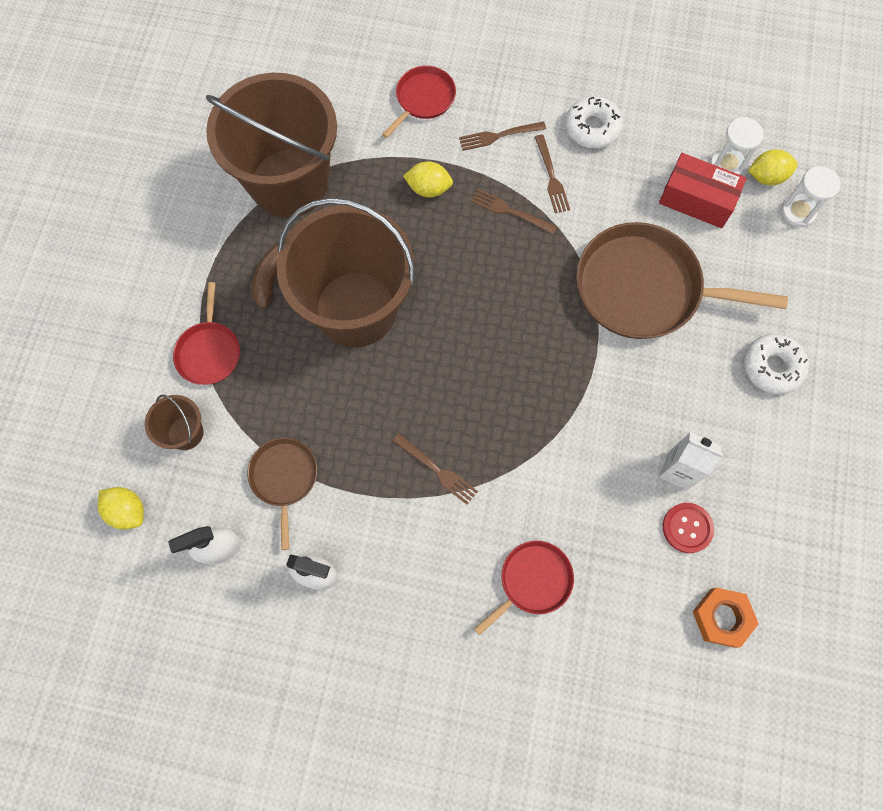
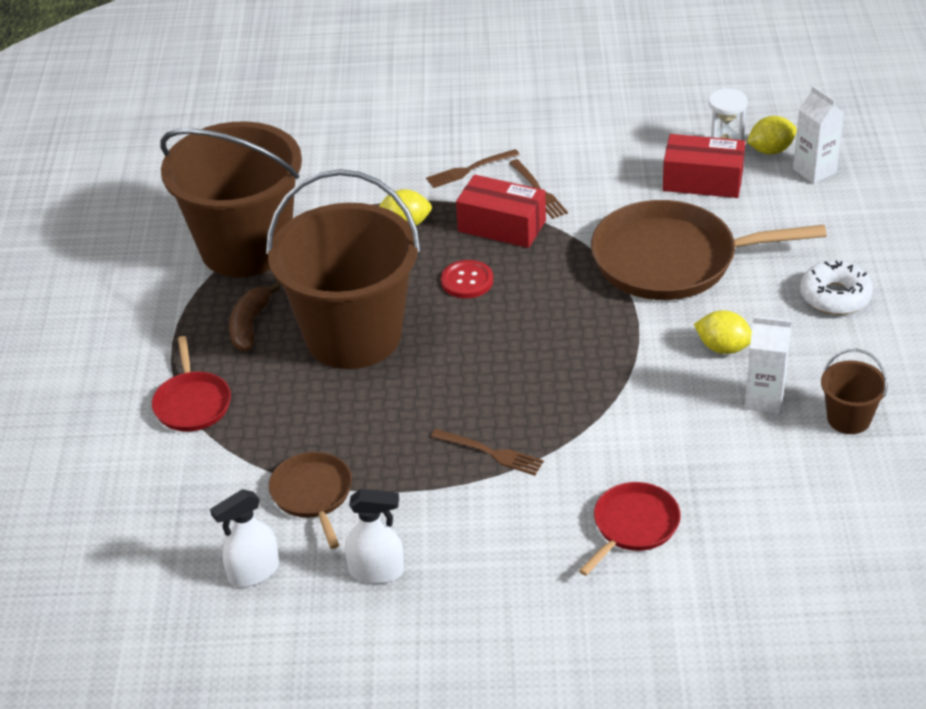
camera: 10 degrees left, 30 degrees down
yellow lemon [98,487,144,529] -> yellow lemon moved to [694,310,752,354]
brown bucket [145,395,204,450] -> brown bucket moved to [821,349,888,434]
red pan [382,66,456,138] -> none
brown fork [471,189,557,234] -> red box [456,175,546,248]
white donut [565,96,623,149] -> none
red button [663,503,714,553] -> red button moved to [441,260,493,298]
orange nut [693,588,759,648] -> none
white hourglass [781,166,841,227] -> white carton [793,86,844,184]

